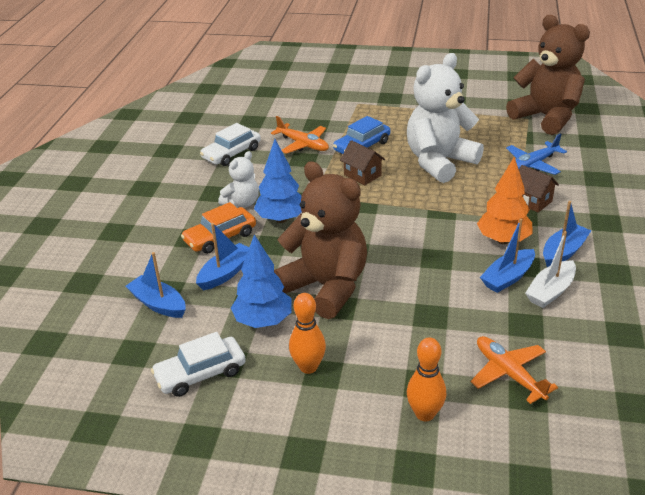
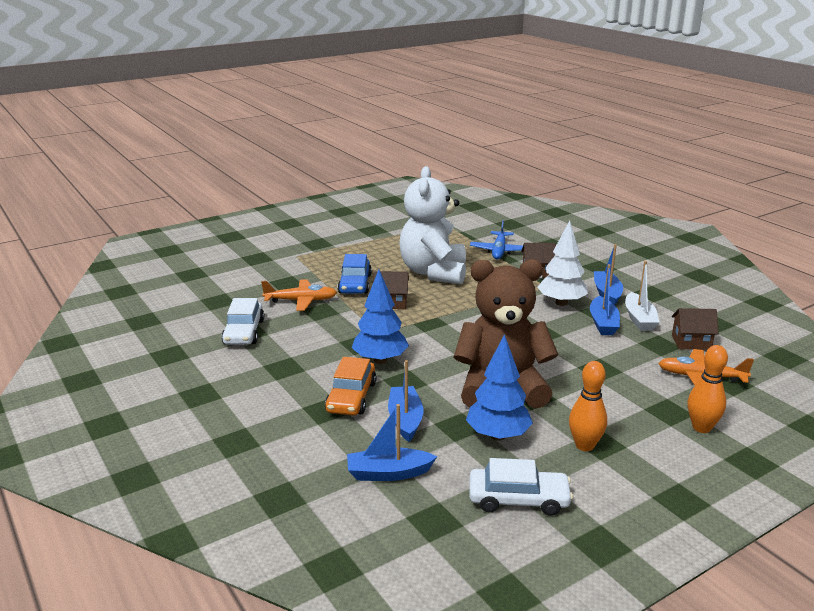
camera: 45 degrees left, 10 degrees down
white car [151,332,246,397] -> white car turned 105 degrees counterclockwise [469,458,573,516]
white teddy bear [218,151,259,208] -> none
orange tree [477,157,533,244] -> white tree [537,220,588,306]
brown teddy bear [506,15,590,135] -> none
none -> brown house [672,308,719,350]

